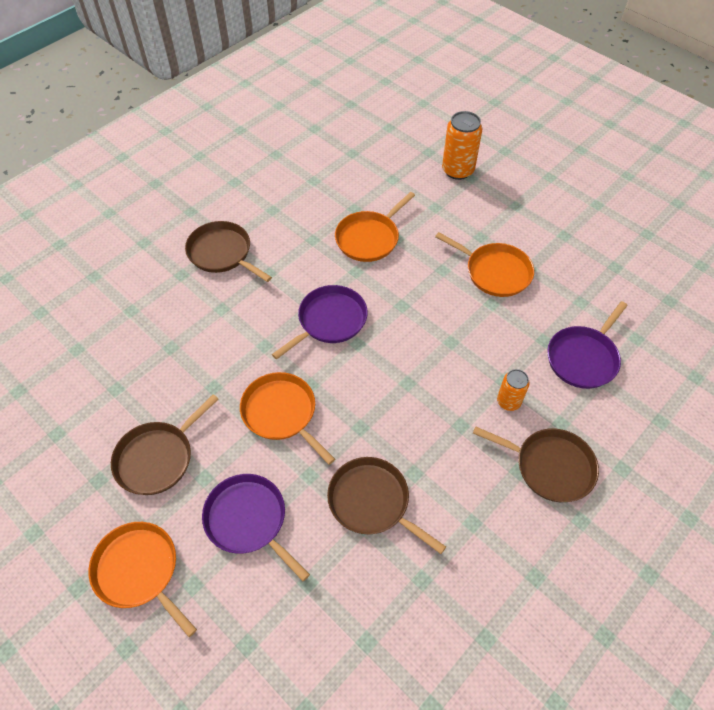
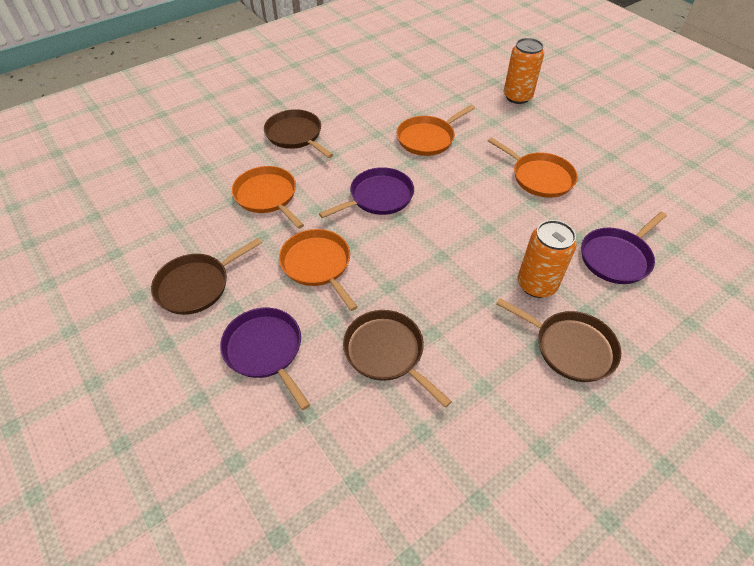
camera: 10 degrees right, 5 degrees down
orange pan [89,522,197,637] -> orange pan moved to [232,166,304,229]
orange can [497,369,530,411] -> orange can [518,220,577,298], size x1.68

